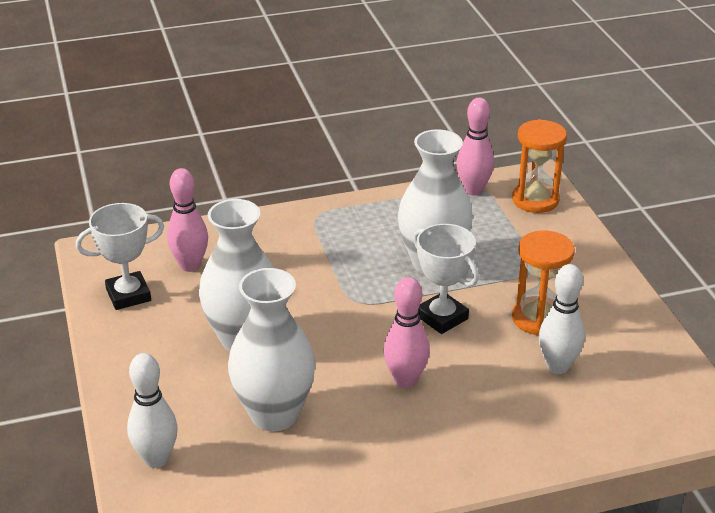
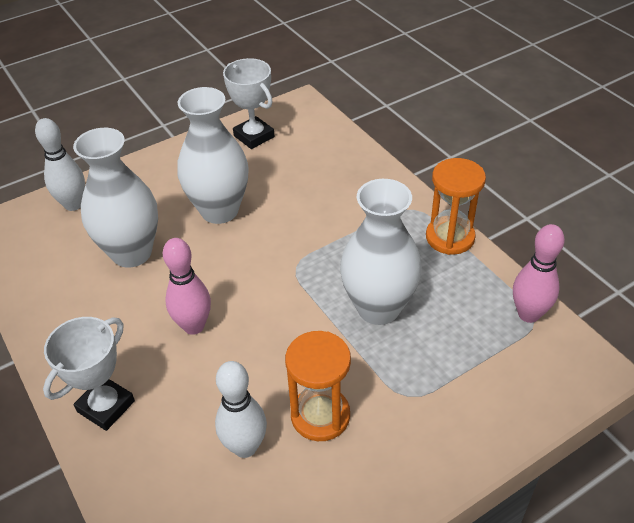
camera: 75 degrees right, 10 degrees up
pink bowling pin [167,168,208,272] -> none
white trophy [413,224,479,334] -> white trophy moved to [43,317,135,431]
orange hourglass [512,119,567,213] -> orange hourglass moved to [426,158,486,255]

